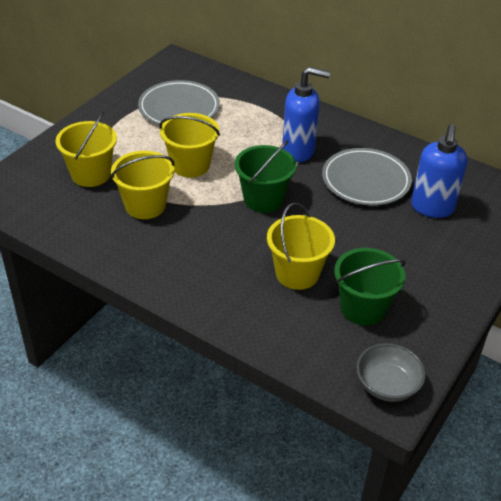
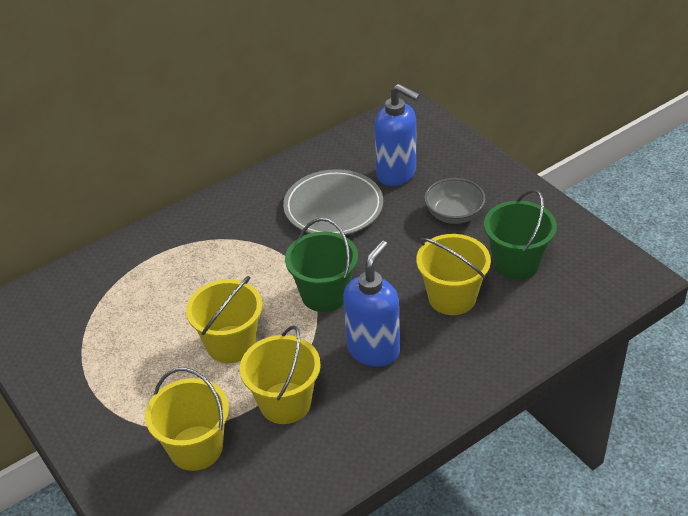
camera: 65 degrees left, 0 degrees up
grey plate [138,80,220,125] -> none
blue soap dispenser [282,67,330,162] -> blue soap dispenser moved to [343,241,400,367]
grey bowl [356,343,426,402] -> grey bowl moved to [424,178,486,224]

